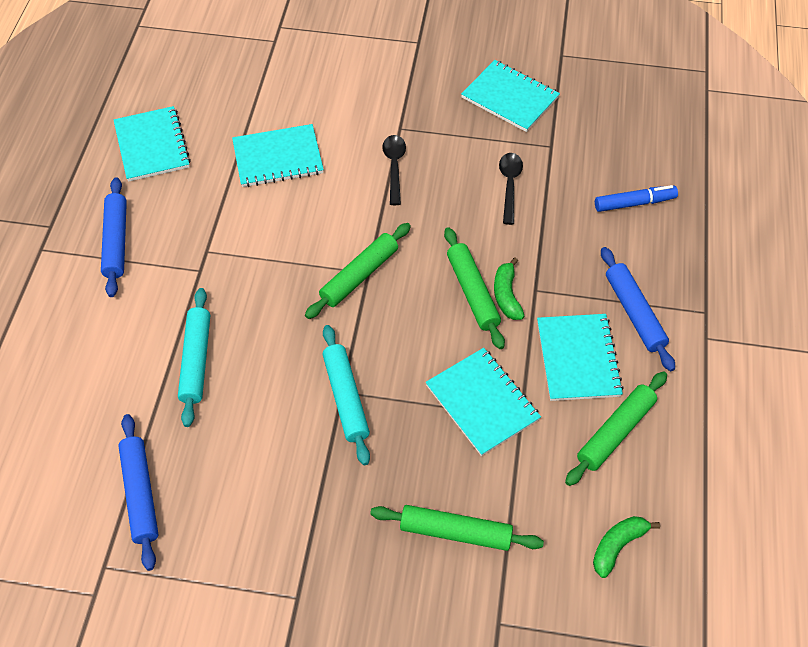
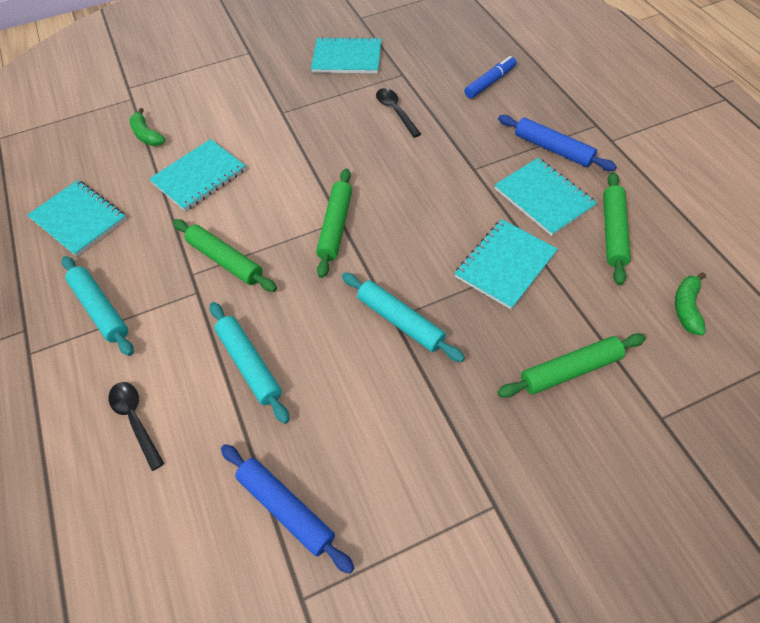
camera: 30 degrees left, 0 degrees up
blue rolling pin [101,177,127,297] -> turquoise rolling pin [62,256,134,356]
black spoon [382,135,406,205] -> black spoon moved to [109,382,164,471]
turquoise notebook [426,348,541,456] -> turquoise notebook turned 75 degrees counterclockwise [454,219,558,309]
green rolling pin [444,227,505,349] -> green rolling pin moved to [173,219,277,292]
green banana [494,257,524,320] -> green banana moved to [130,108,165,146]

